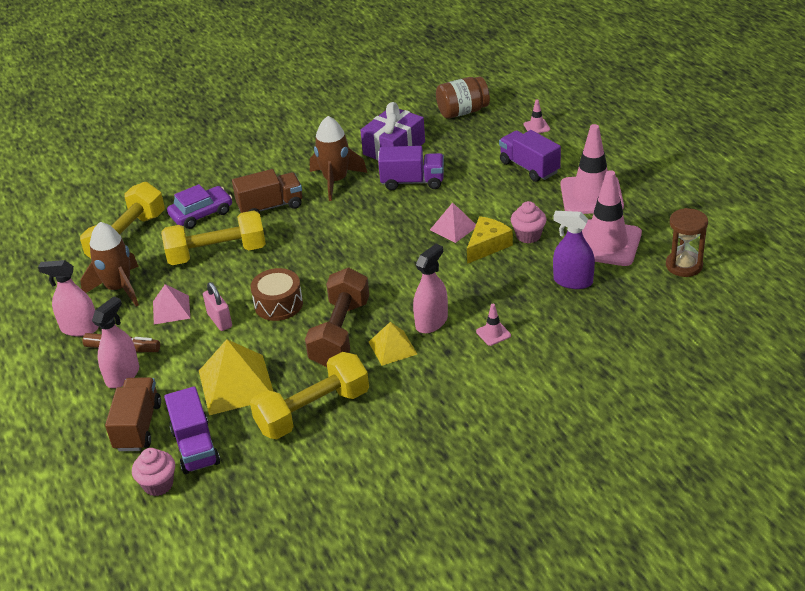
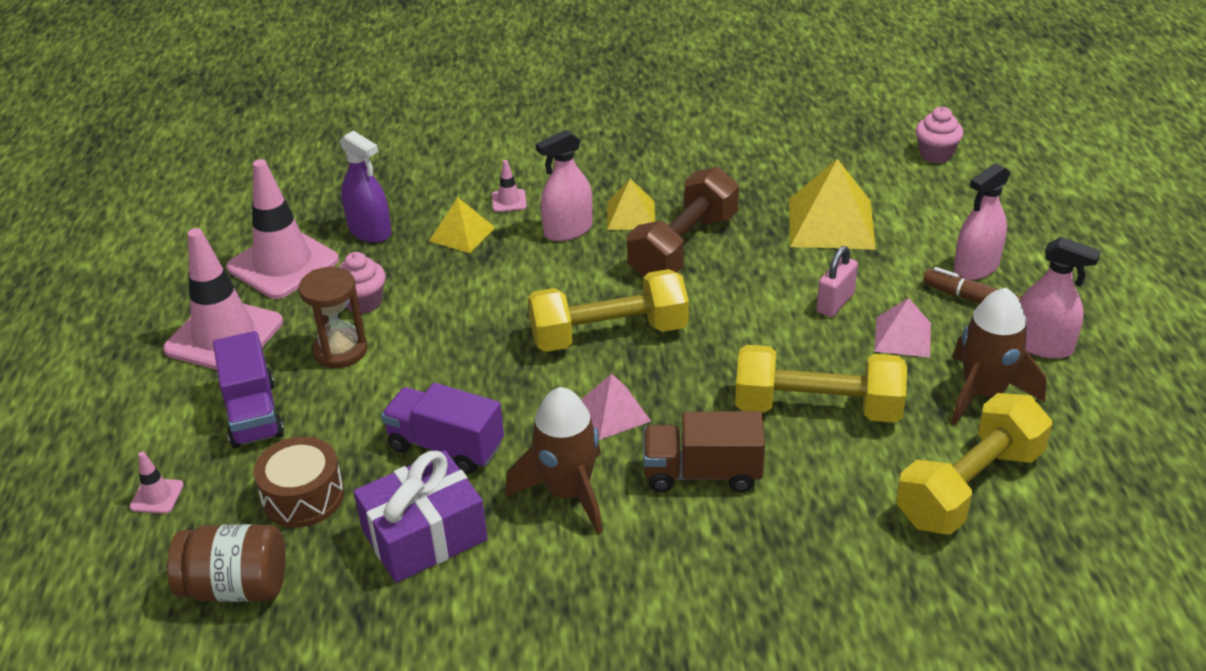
camera: 160 degrees left, 0 degrees up
brown truck [105,377,161,451] -> none
purple truck [164,386,220,474] -> none
purple car [167,184,232,229] -> none
pink padlock [203,282,232,331] -> pink padlock turned 45 degrees clockwise [816,246,858,317]
yellow dumbbell [250,352,369,439] -> yellow dumbbell moved to [528,269,689,352]
brown drum [251,268,303,321] -> brown drum moved to [254,436,344,527]
pink pyramid [430,203,476,243] -> pink pyramid moved to [581,373,651,440]
yellow cheese [467,216,513,264] -> none
brown hourglass [666,208,708,277] -> brown hourglass moved to [298,267,367,368]
none -> yellow pyramid [429,197,495,253]

